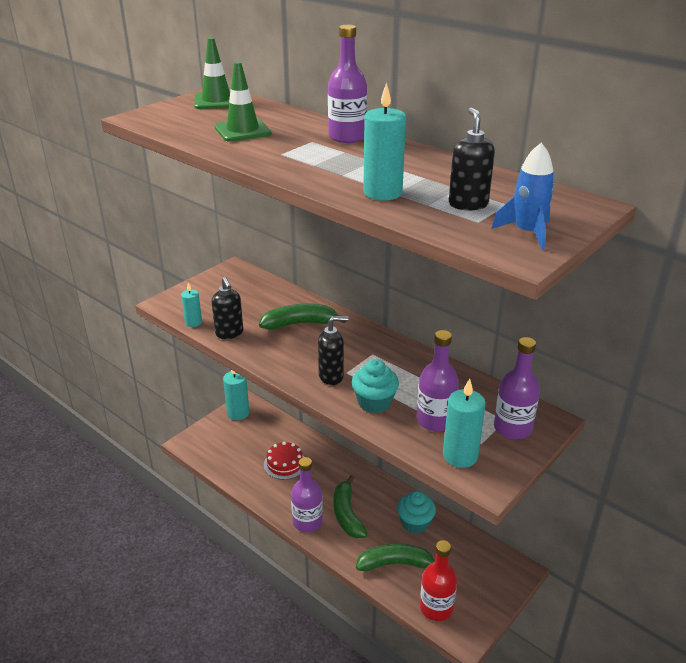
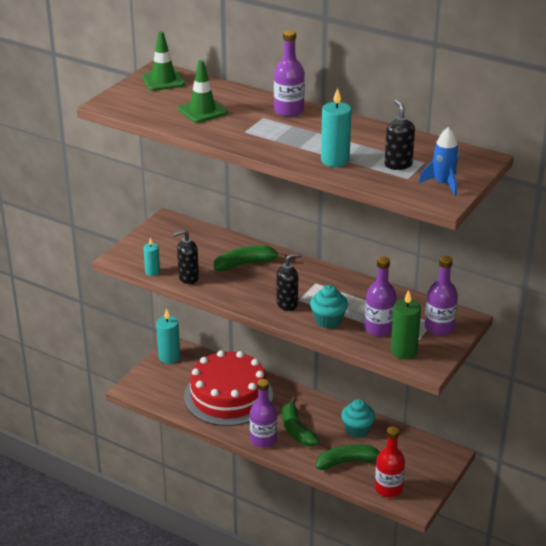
camera: 10 degrees left, 0 degrees up
black soap dispenser [211,277,243,339] -> black soap dispenser turned 105 degrees clockwise [172,229,199,284]
red cake [264,442,304,480] -> red cake [184,350,273,426], size x2.25
turquoise candle [443,378,486,468] -> green candle [391,290,421,359]

